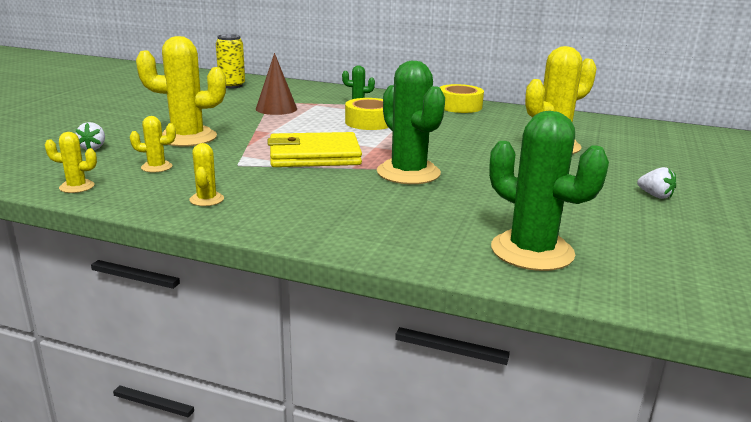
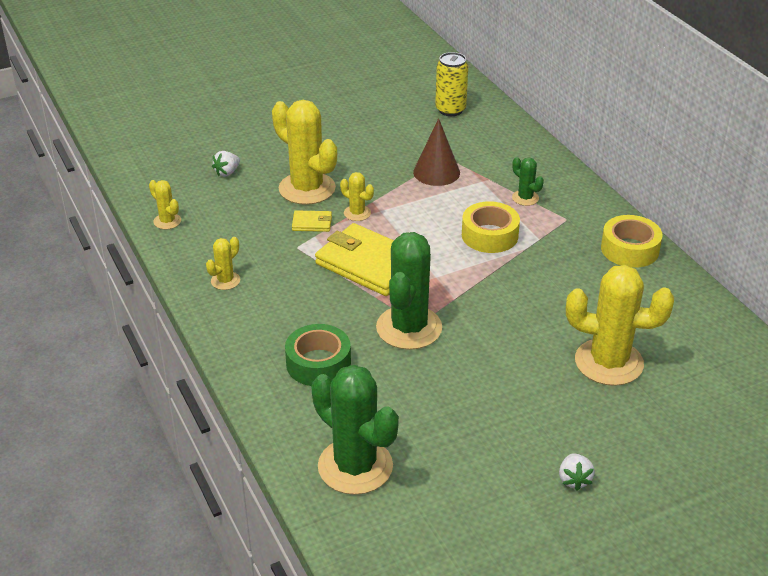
camera: 45 degrees right, 15 degrees up
yellow cactus [130,116,176,172] -> yellow cactus moved to [340,172,374,221]
green cactus [489,111,609,271] -> green cactus turned 45 degrees counterclockwise [311,365,399,495]
none -> green tape [285,324,351,386]
none -> yellow wallet [292,210,332,232]

